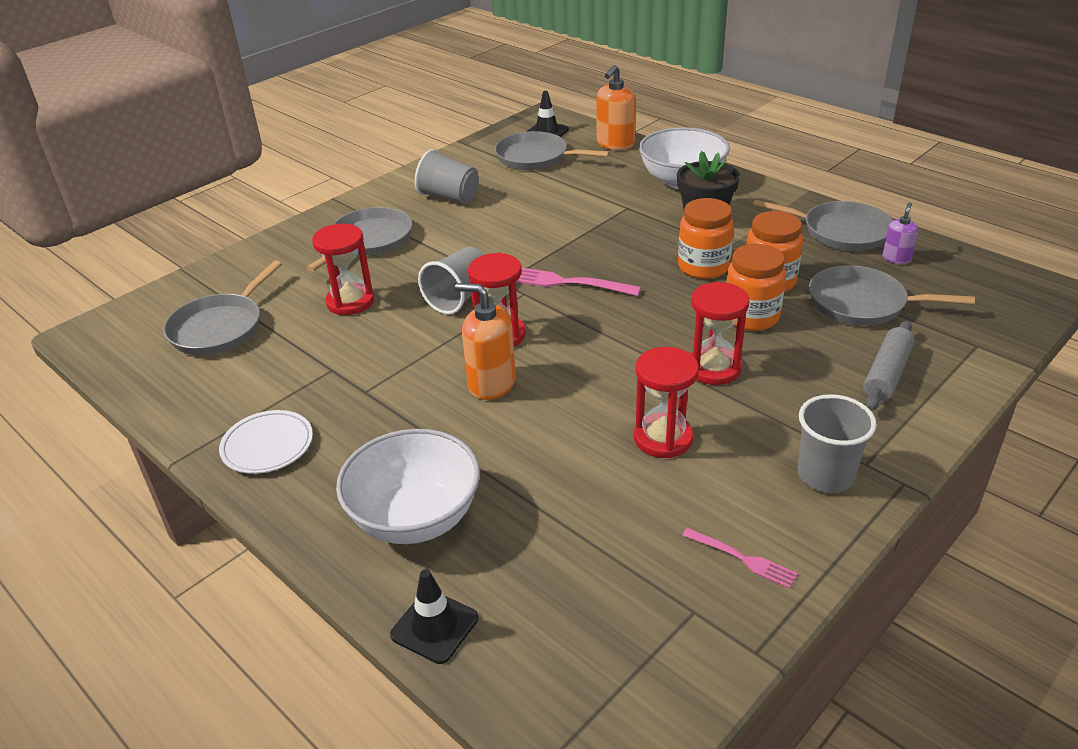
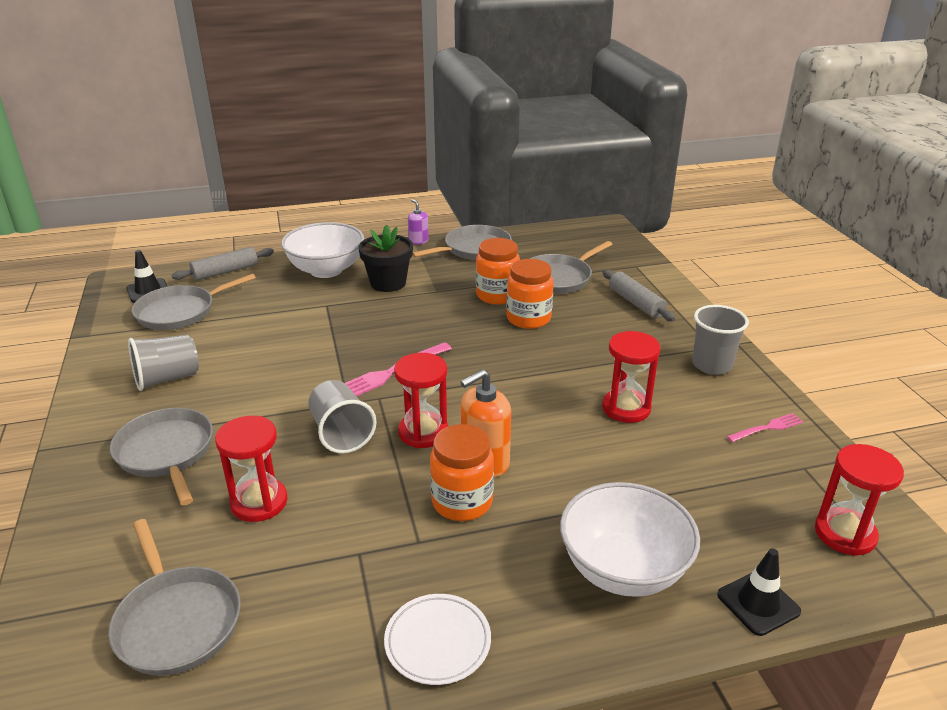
camera: 60 degrees left, 5 degrees down
orange soap dispenser [597,65,636,150] -> grey rolling pin [171,247,274,281]
orange jar [678,198,734,279] -> orange jar moved to [430,424,494,521]
red hourglass [691,282,749,385] -> red hourglass moved to [815,444,904,556]
purple soap dispenser [882,203,918,264] -> purple soap dispenser moved to [408,199,429,245]

